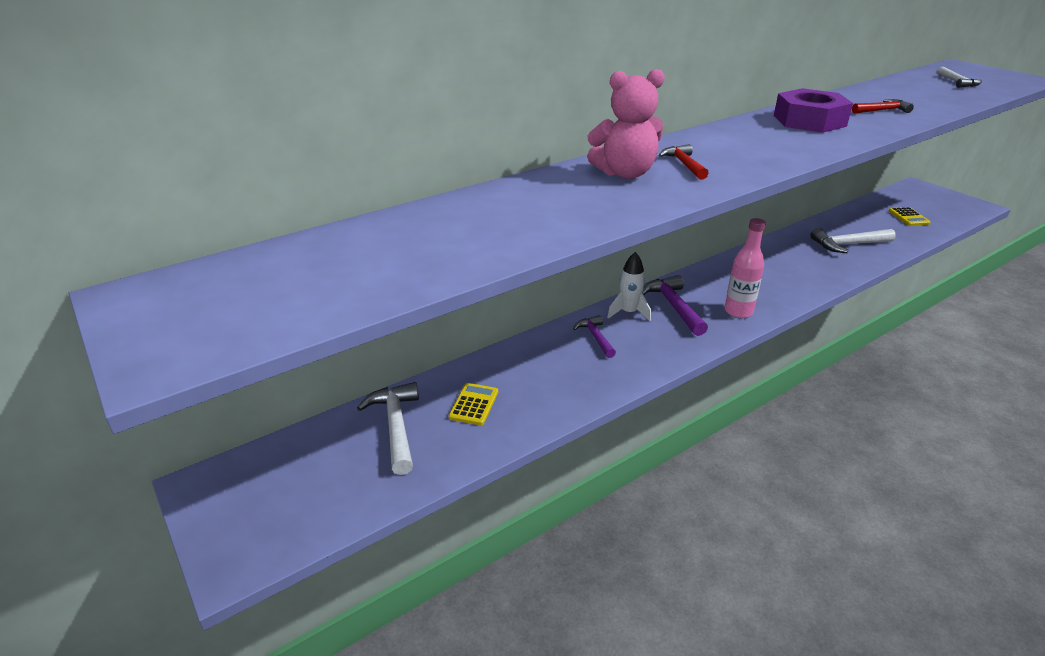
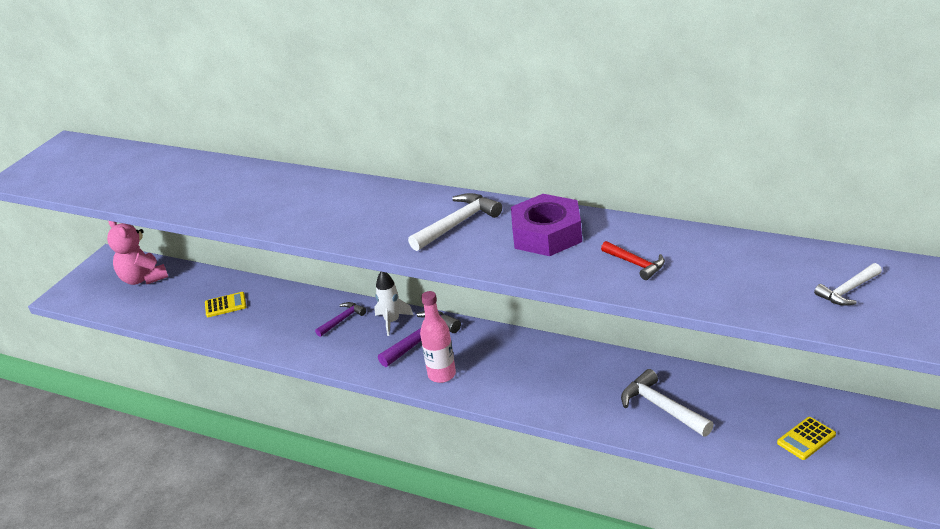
camera: 65 degrees right, 0 degrees up
white hammer [357,382,419,475] -> white hammer moved to [408,193,502,251]
pink teddy bear [587,69,665,179] -> pink teddy bear moved to [107,221,168,285]
red hammer [659,144,709,180] -> none

